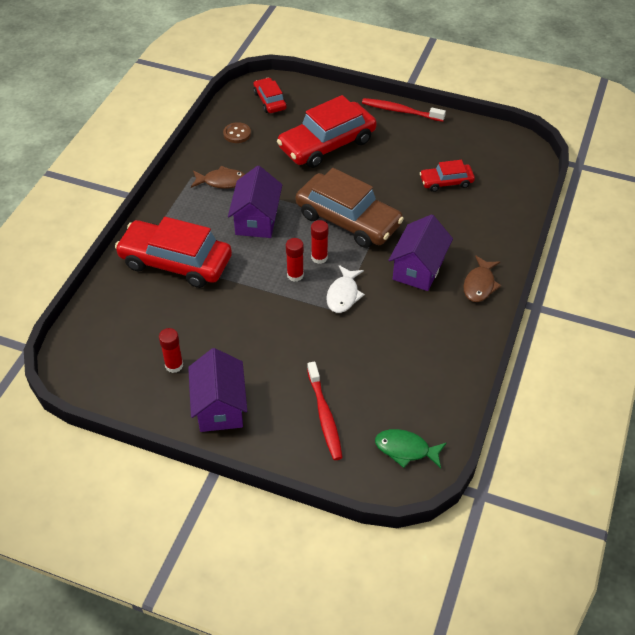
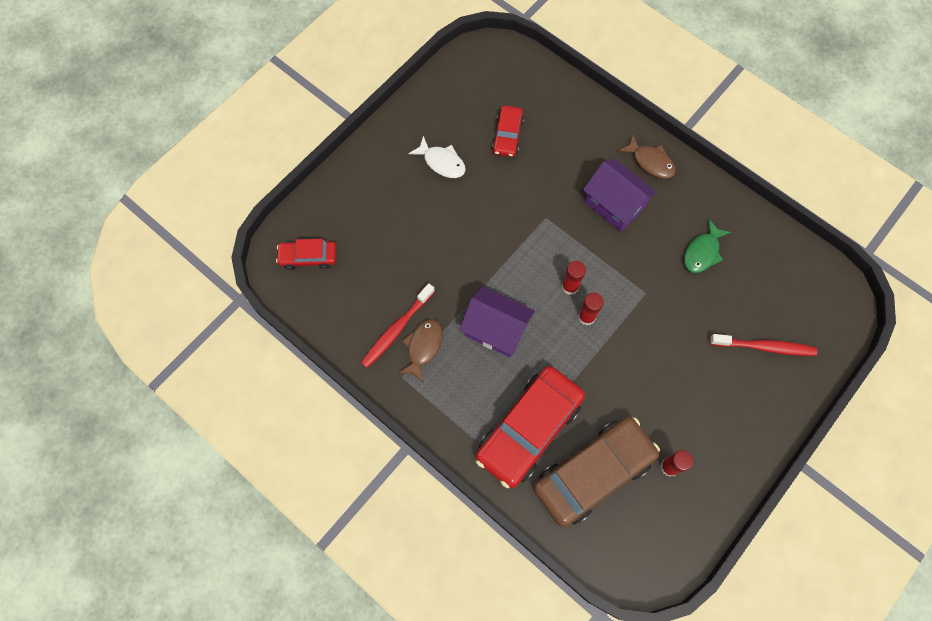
camera: 70 degrees left, 20 degrees up
purple house [188,348,247,432] -> none
brown button [223,122,251,143] -> none
red car [277,95,377,168] -> none
brown car [296,168,404,248] -> brown car moved to [533,417,660,527]
white fish [326,265,365,313] -> white fish moved to [408,136,466,178]
red toothbrush [362,98,446,122] -> red toothbrush moved to [361,283,435,368]
green fish [375,429,447,468] -> green fish moved to [684,219,731,273]

